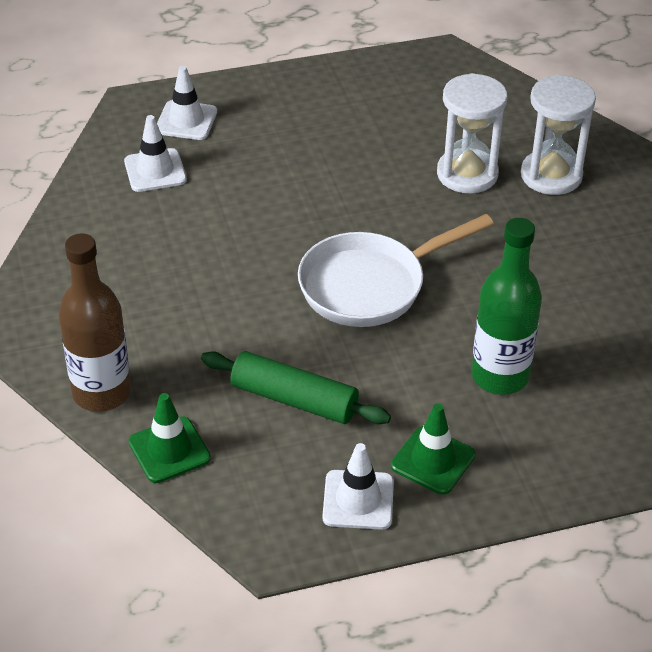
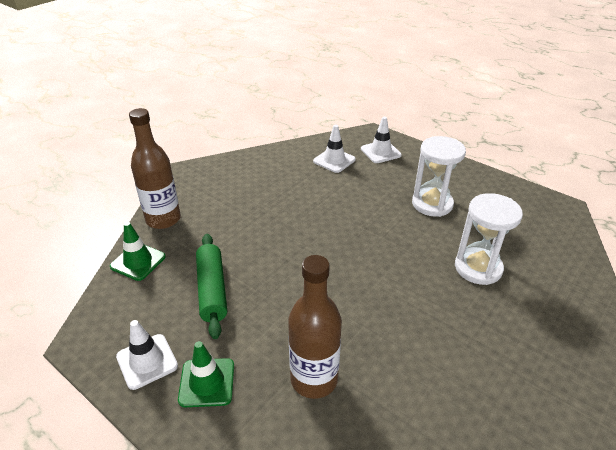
camera: 55 degrees right, 5 degrees down
white pan [298,214,494,327] -> none
green bottle [471,218,542,395] -> brown bottle [288,255,342,399]
white hourglass [521,75,596,195] -> white hourglass moved to [412,136,466,217]

